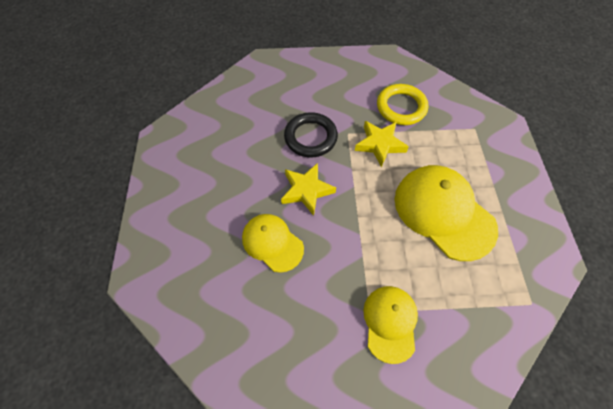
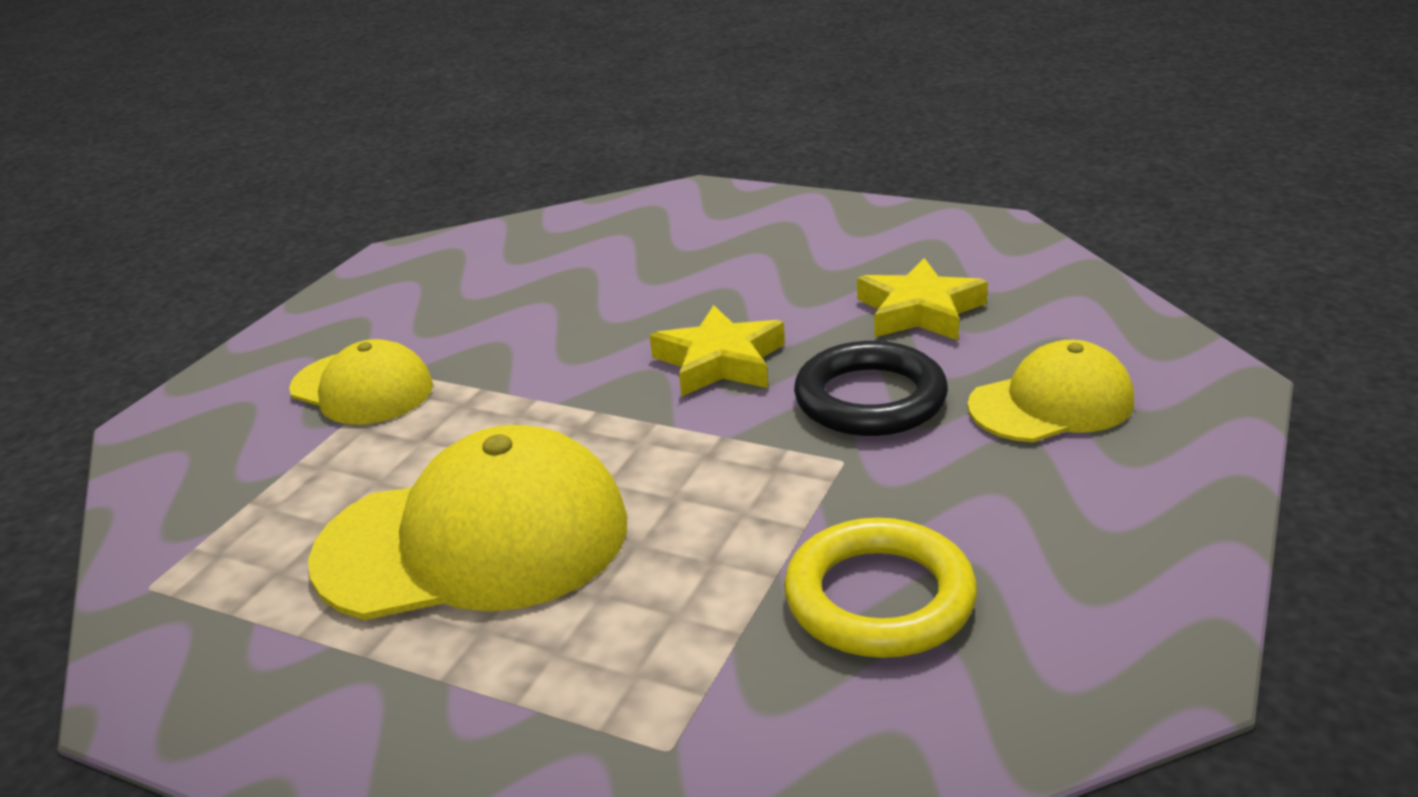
camera: 120 degrees right, 30 degrees down
yellow cap [242,214,304,273] -> yellow cap moved to [968,340,1134,442]
yellow star [355,121,409,167] -> yellow star moved to [857,258,988,340]

